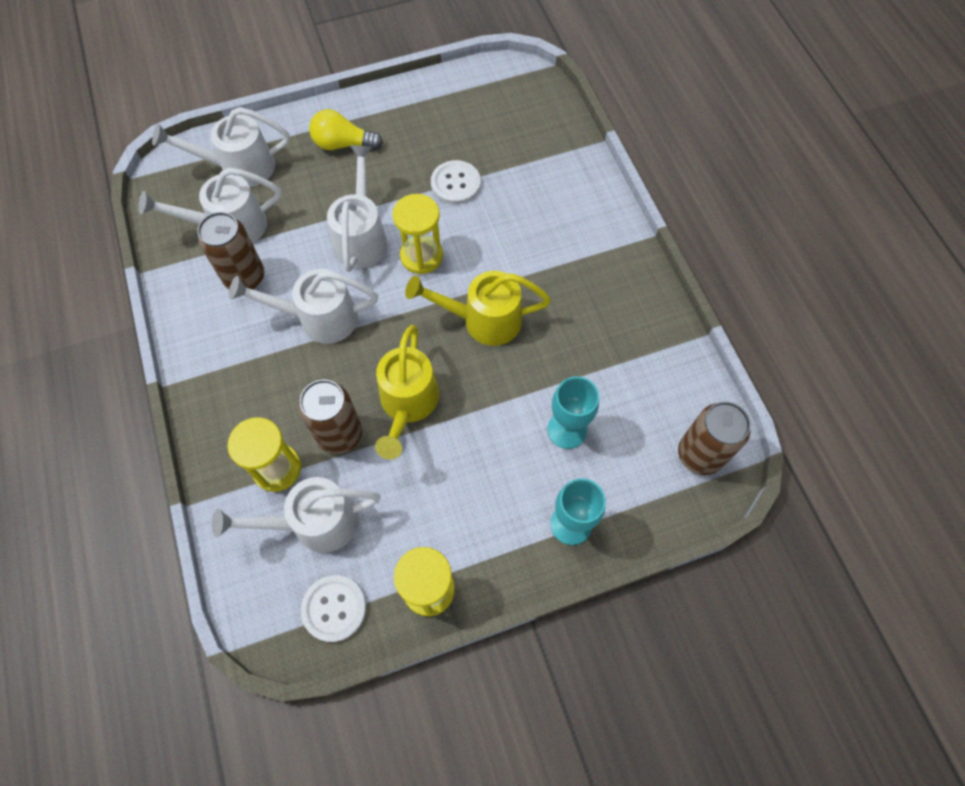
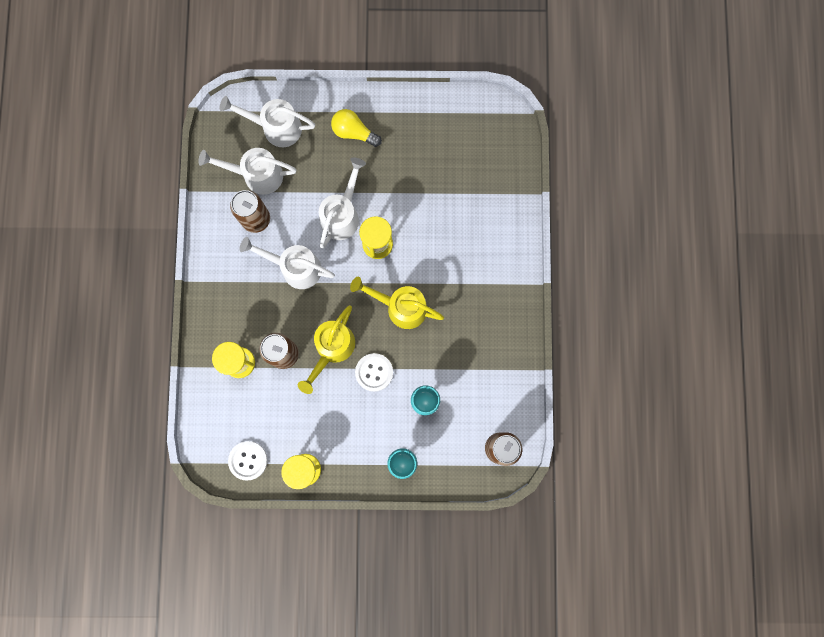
camera: 20 degrees right, 15 degrees up
white watering can [212,477,381,553] -> none
white button [431,160,481,204] -> white button moved to [355,353,393,392]

